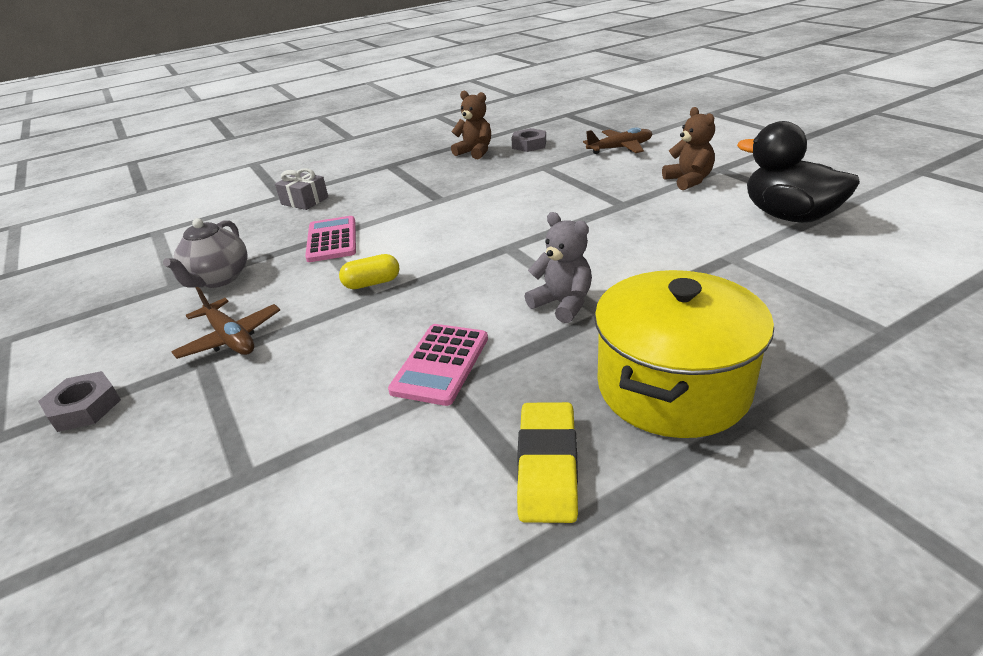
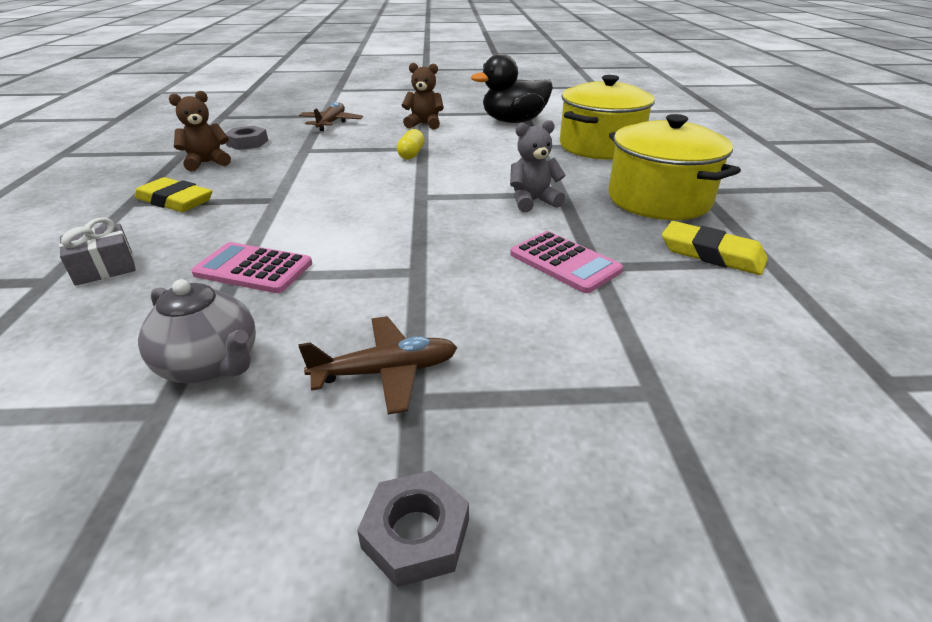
camera: 65 degrees left, 0 degrees up
yellow capsule [339,254,399,289] -> yellow capsule moved to [397,129,425,160]
none -> yellow eraser [135,177,212,212]
none -> yellow pot [560,75,655,160]

